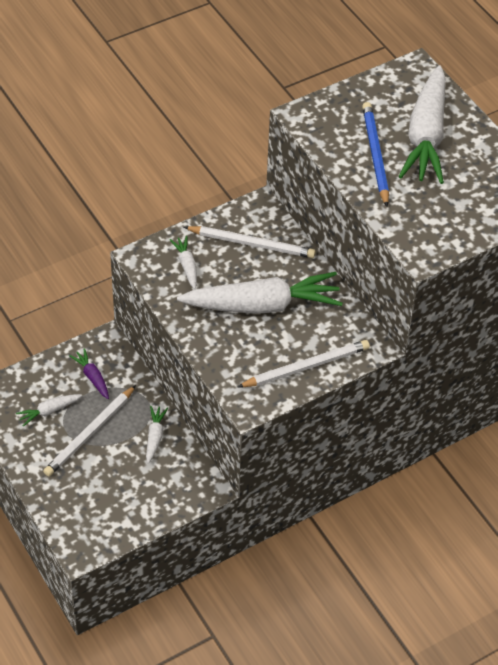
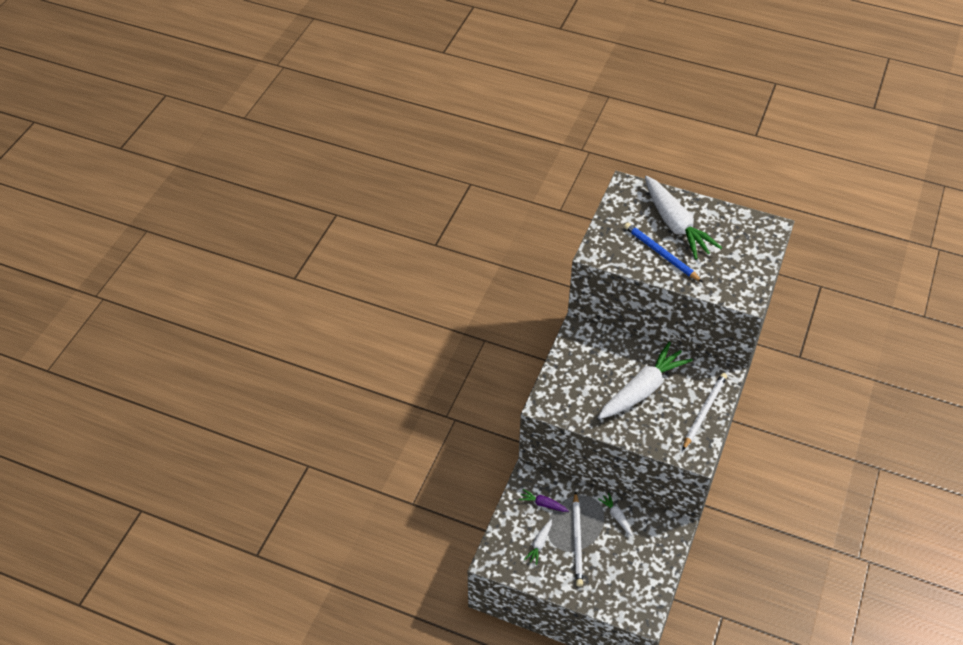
camera: 35 degrees left, 0 degrees up
white carrot [170,236,197,289] -> none
white pencil [184,226,316,258] -> none

